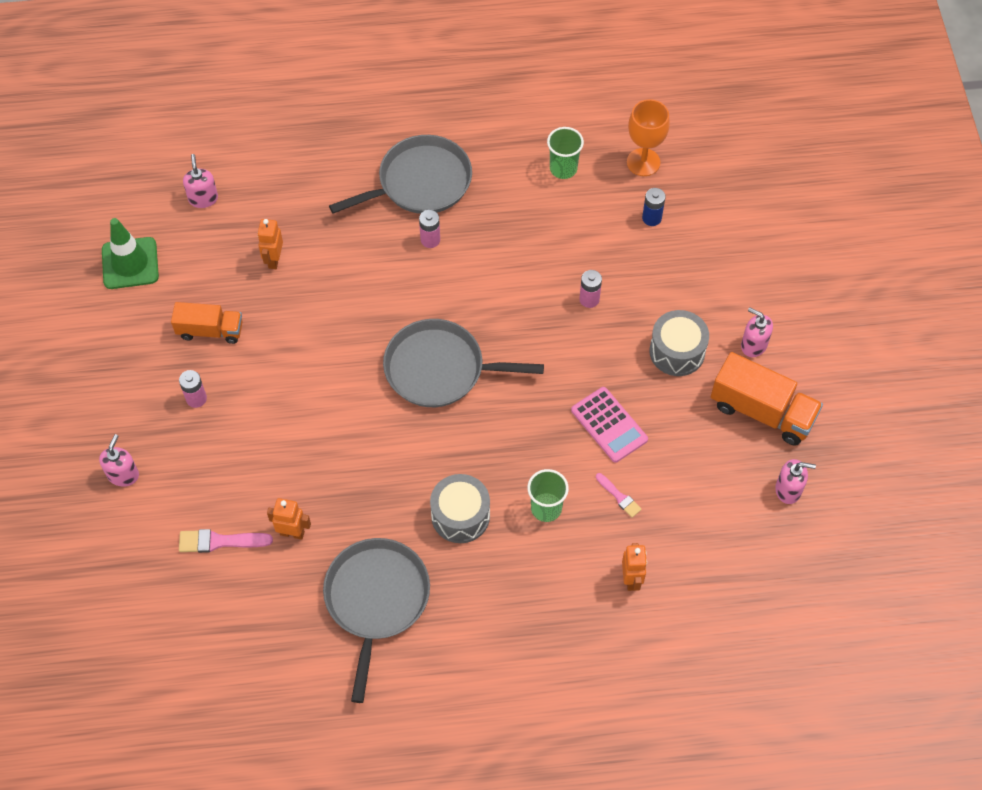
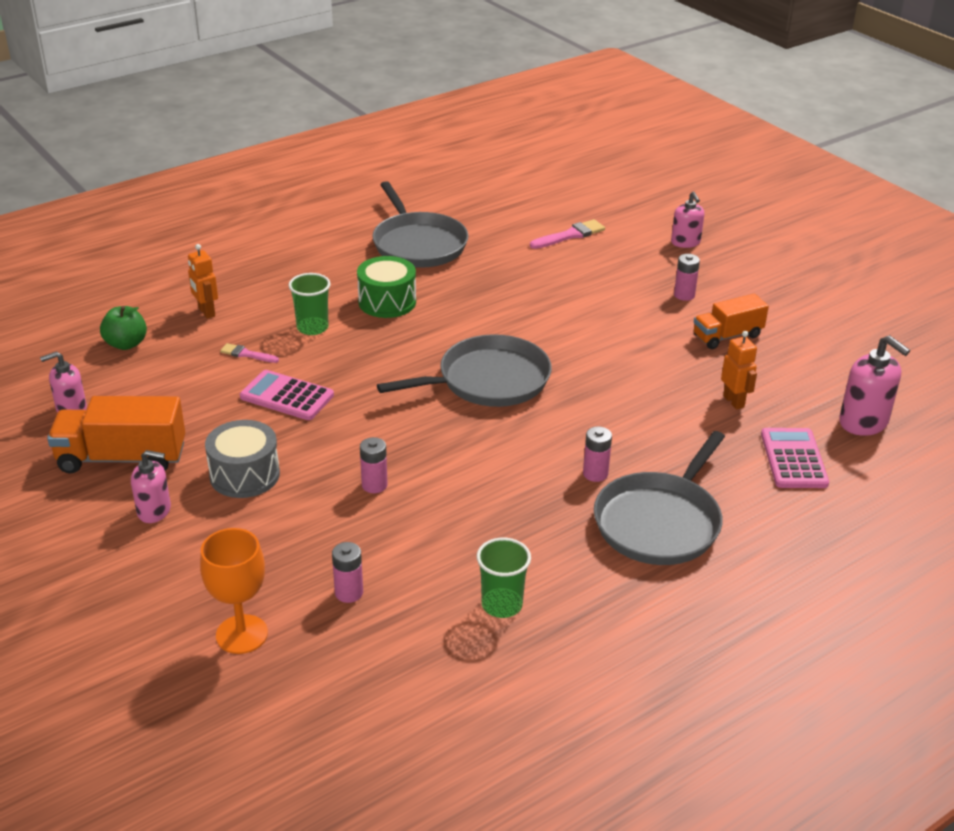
camera: 150 degrees right, 25 degrees down
green traffic cone [102,218,159,289] -> none
pink soap dispenser [183,154,218,208] -> pink soap dispenser [839,335,910,436], size x1.50
orange robot [267,498,311,540] -> none
grey drum [430,474,490,543] -> green drum [357,256,416,318]
orange goblet [627,99,670,176] -> orange goblet moved to [200,528,268,654]
blue battery [642,188,665,226] -> pink battery [332,542,363,603]
none -> green apple [100,306,147,350]
none -> pink calculator [761,428,829,488]

